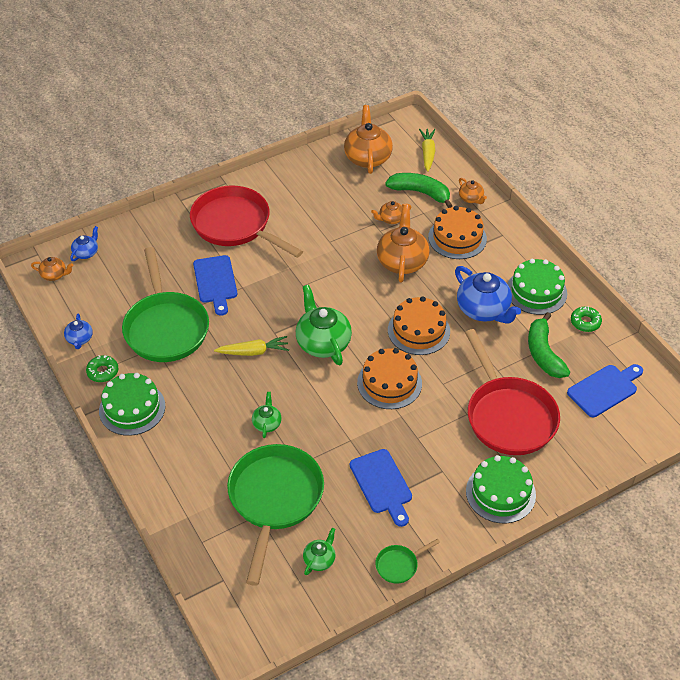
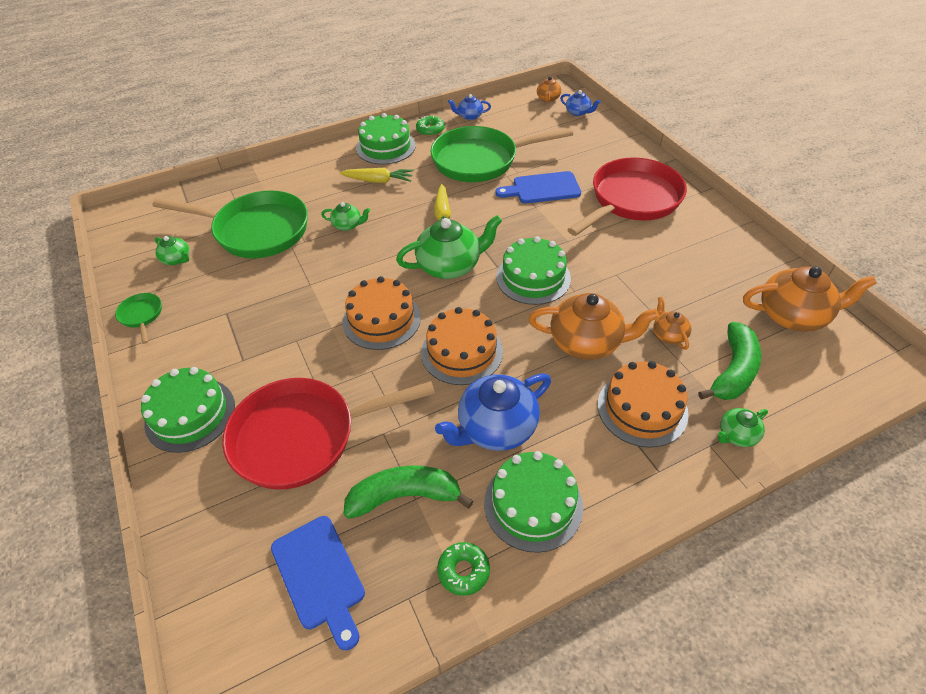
camera: 95 degrees right, 0 degrees up
blue cutting board [350,449,412,527] -> none
yellow carrot [419,129,435,172] -> yellow carrot moved to [340,168,414,183]
orange teapot [459,178,487,204] -> green teapot [718,408,768,447]
none -> green cake [496,236,571,305]

